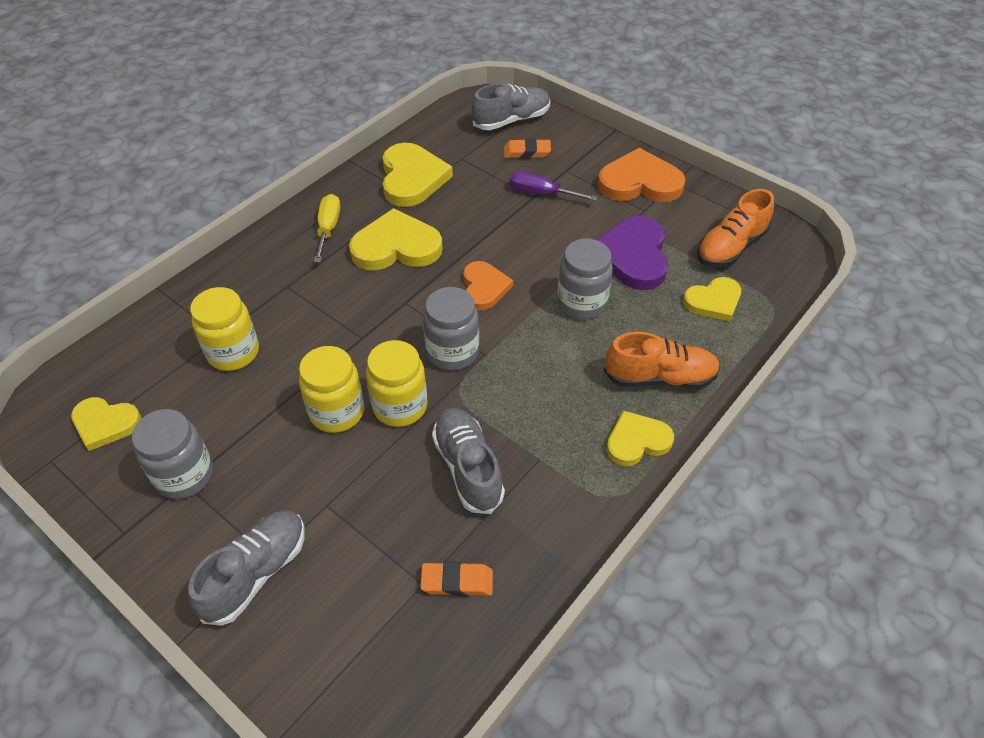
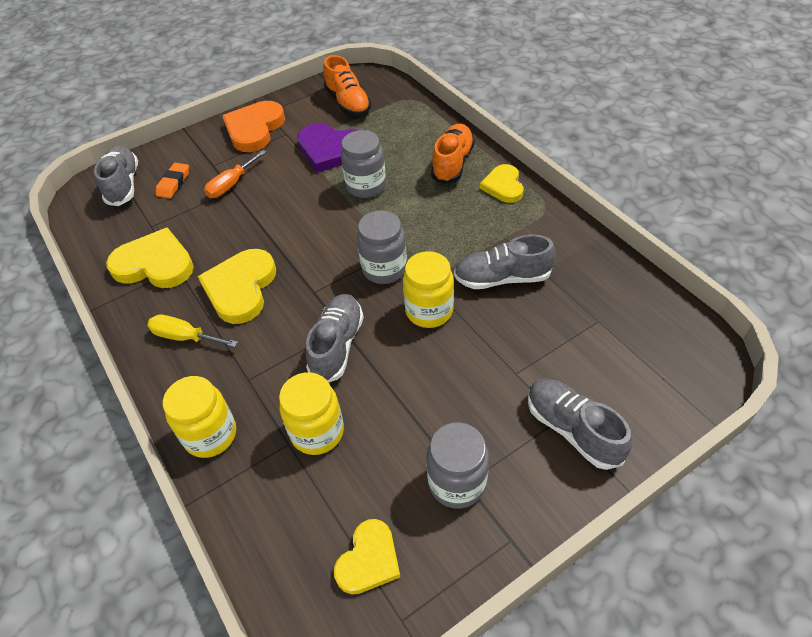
camera: 70 degrees left, 0 degrees up
yellow jar [299,346,364,433] -> yellow jar moved to [163,376,236,458]
orange eraser [420,562,493,597] -> none
orange heart [463,261,513,310] -> none
purple screwdriver [509,171,597,201] -> orange screwdriver [204,150,266,198]
yellow heart [683,277,741,321] -> none
none -> grey shoe [305,294,364,382]

